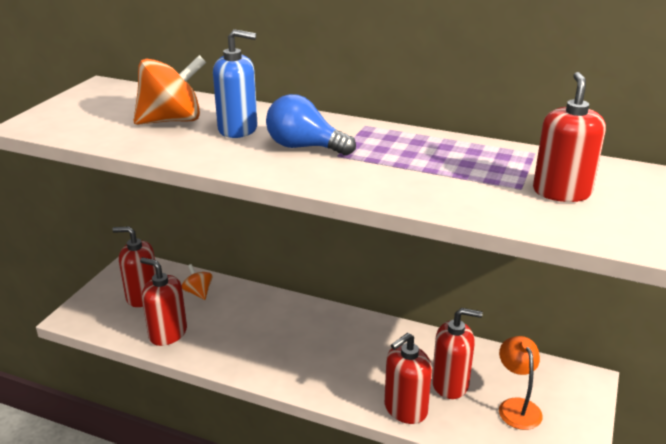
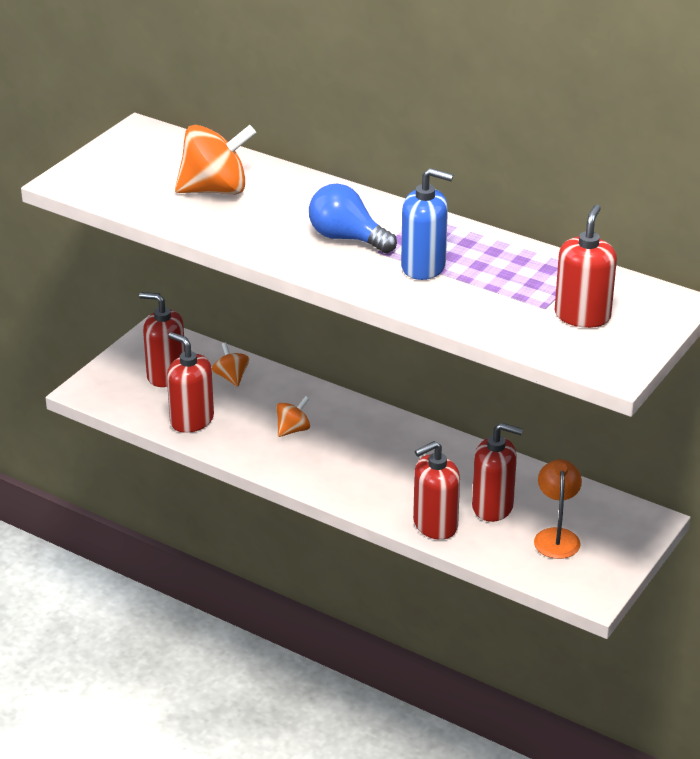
camera: 10 degrees right, 5 degrees up
blue soap dispenser [213,29,257,138] -> blue soap dispenser moved to [401,168,453,280]
none -> orange spinning top [276,396,310,437]

